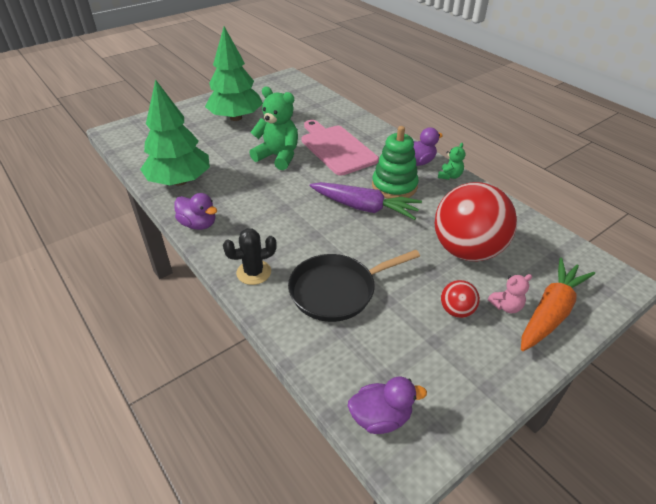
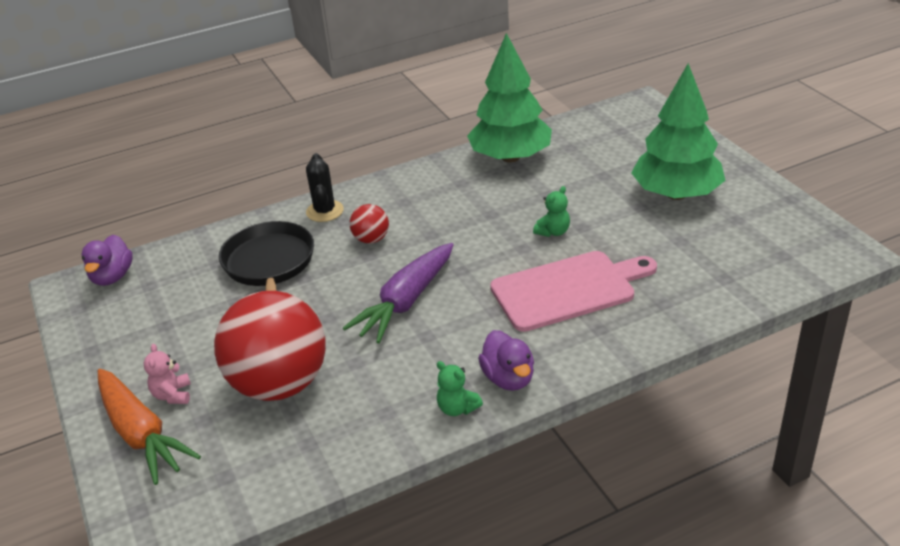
camera: 105 degrees right, 5 degrees down
purple duck [174,193,217,230] -> none
green teddy bear [249,87,298,170] -> green teddy bear [533,186,570,237], size x0.50
green stacking toy [372,126,419,199] -> none
red ball [441,280,480,318] -> red ball moved to [349,204,389,243]

